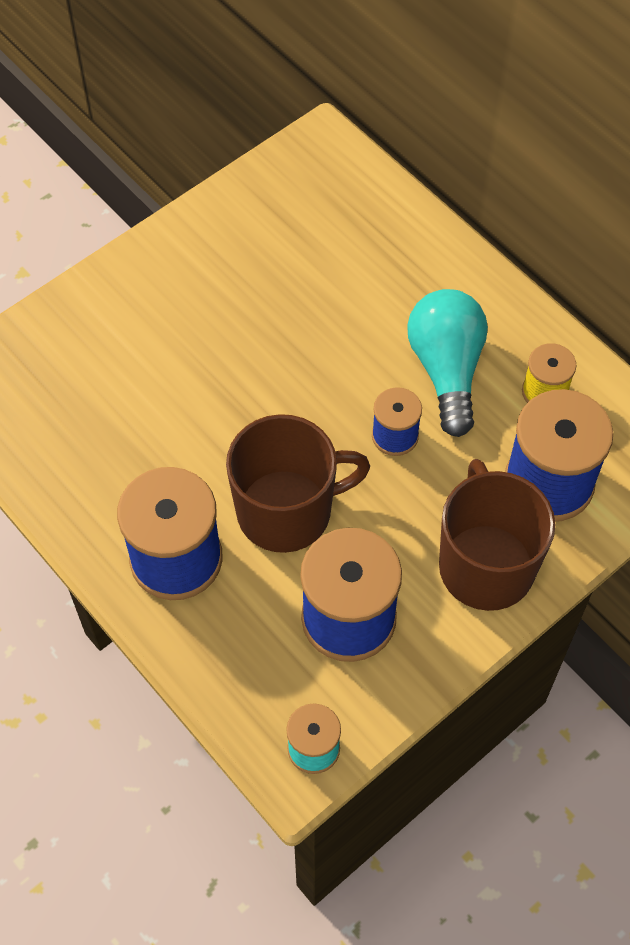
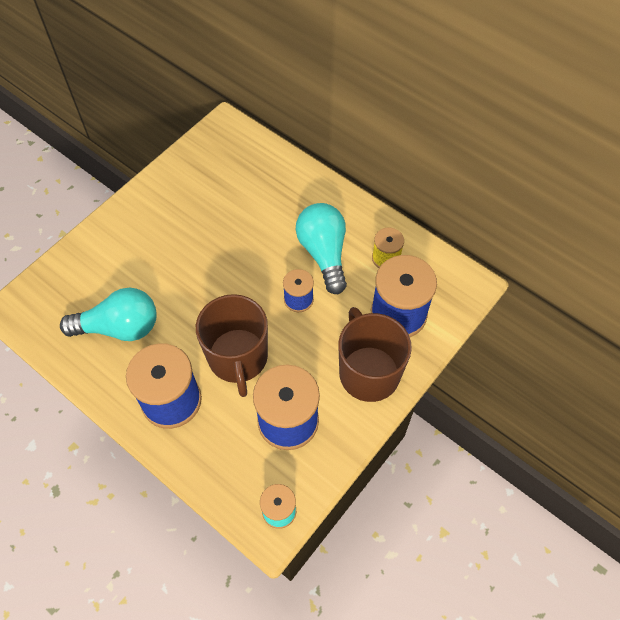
camera: 10 degrees left, 0 degrees up
brown mug [226,414,370,553] -> brown mug turned 105 degrees clockwise [196,294,268,397]
none -> turquoise light bulb [60,287,156,341]

